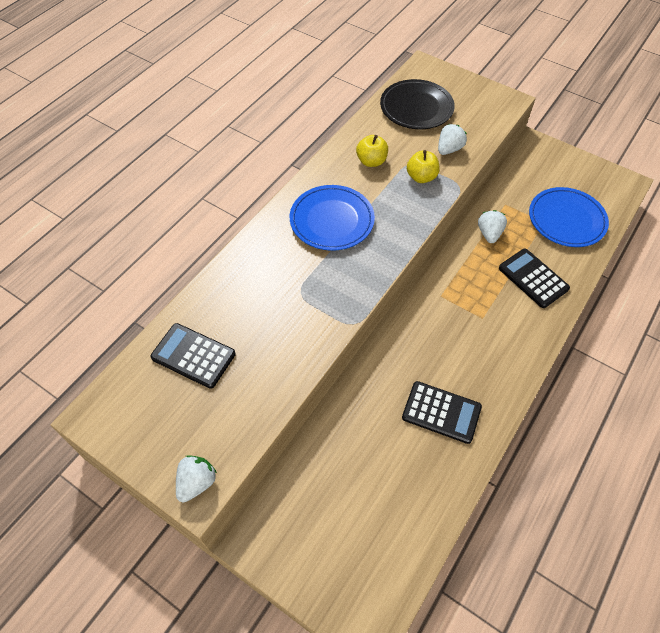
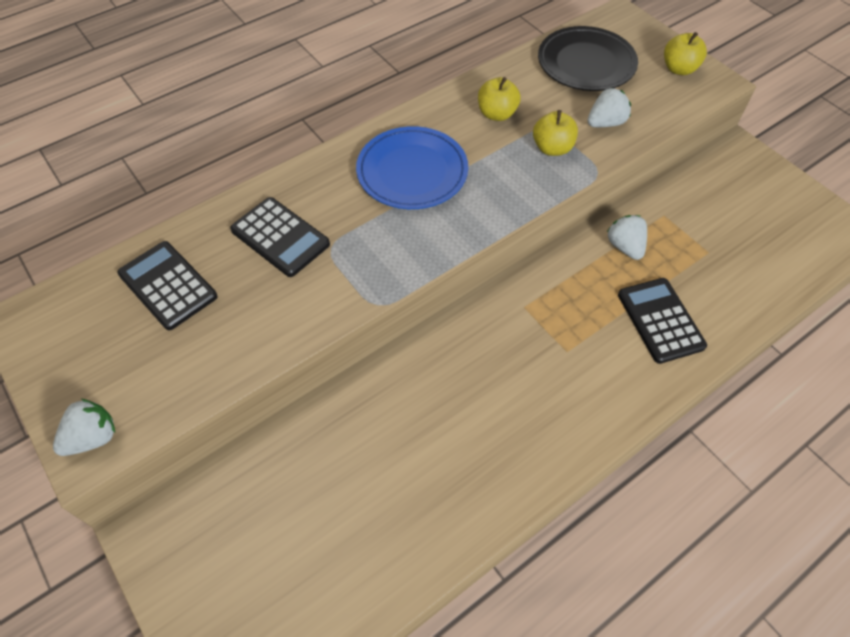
camera: 20 degrees right, 0 degrees up
black calculator [402,381,482,444] -> black calculator moved to [230,197,330,277]
white strawberry [478,210,507,243] -> white strawberry turned 45 degrees counterclockwise [607,215,647,260]
blue plate [529,187,609,247] -> none
none -> yellow apple [664,32,707,75]

